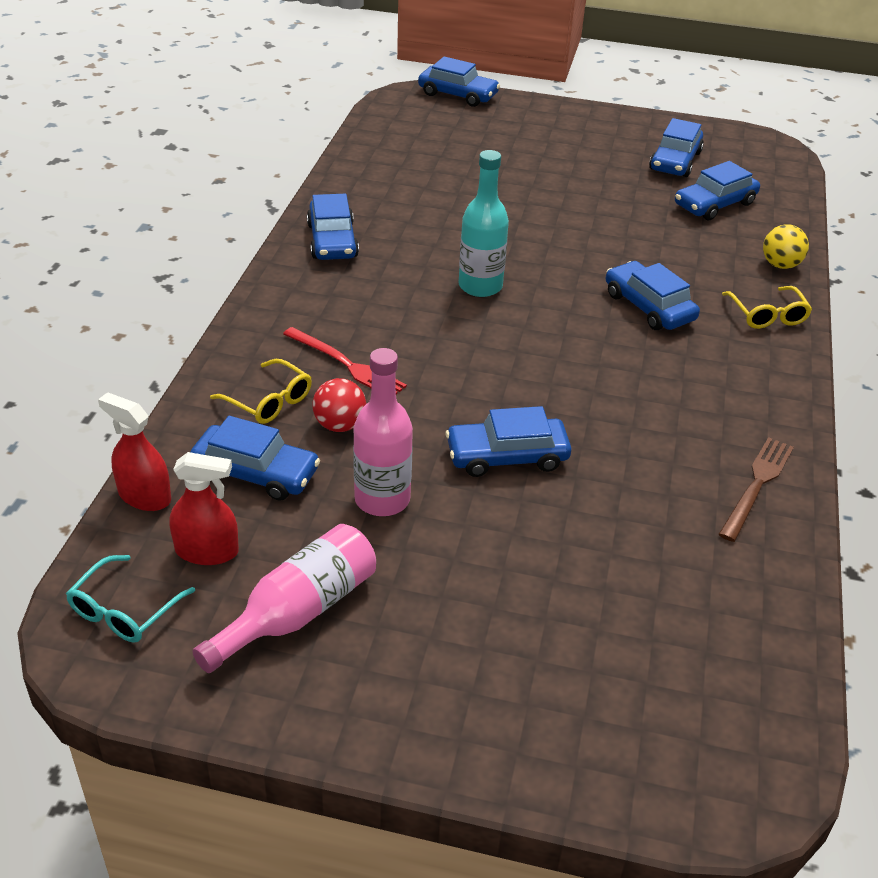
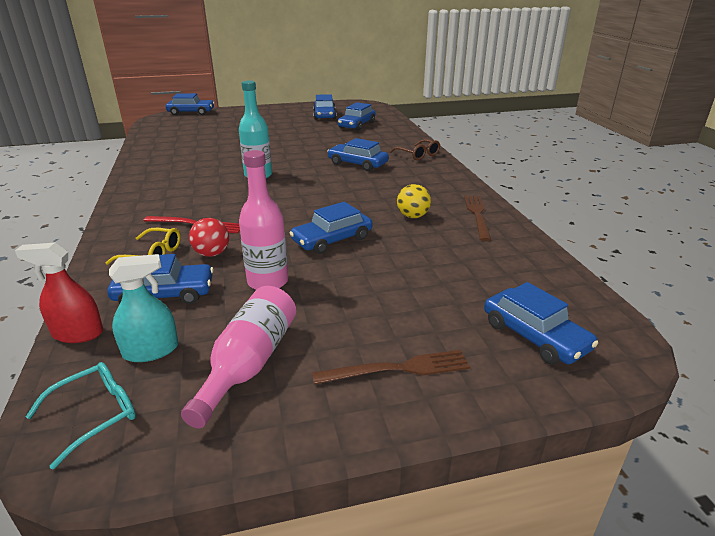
camera: 25 degrees left, 10 degrees down
turquoise glasses [66,555,195,643] -> turquoise glasses turned 135 degrees counterclockwise [26,362,136,470]
red spray bottle [169,452,239,565] -> turquoise spray bottle [109,254,178,362]
blue car [307,194,359,260] -> blue car moved to [484,282,598,365]
yellow glasses [722,286,812,329] -> brown glasses [390,139,440,160]
yellow ball [763,224,809,269] -> yellow ball moved to [397,184,431,218]
none -> brown fork [312,350,470,385]

